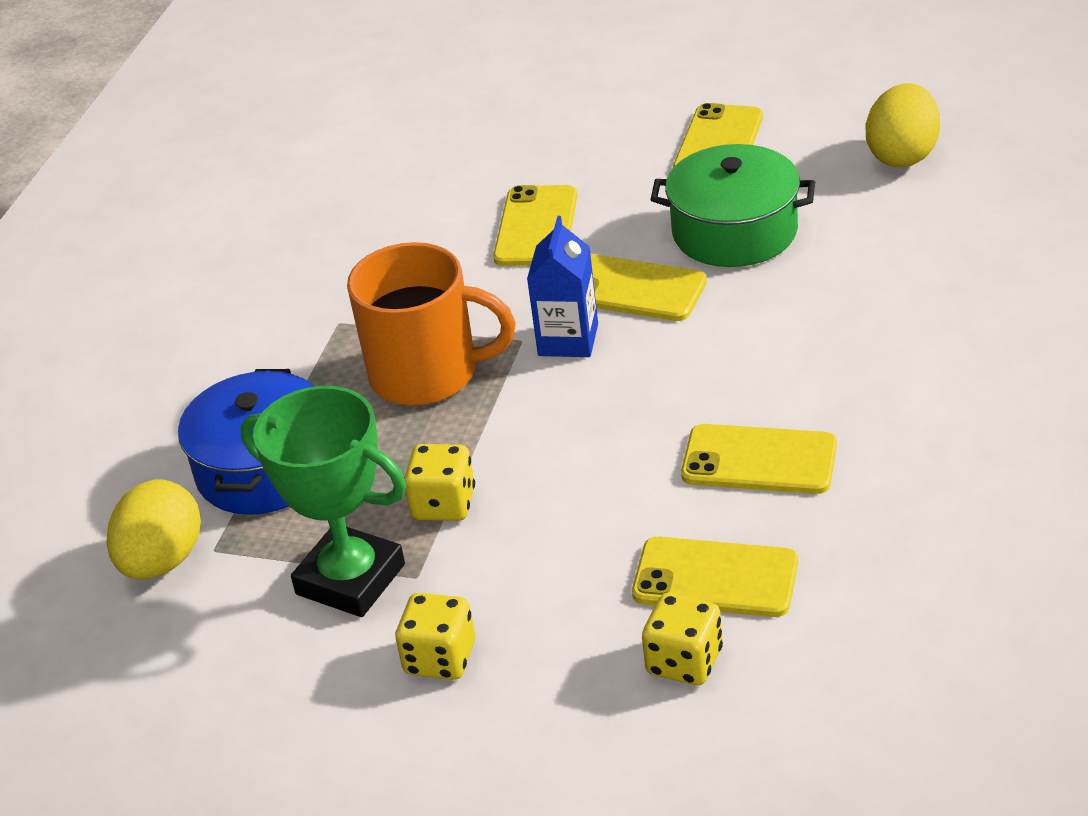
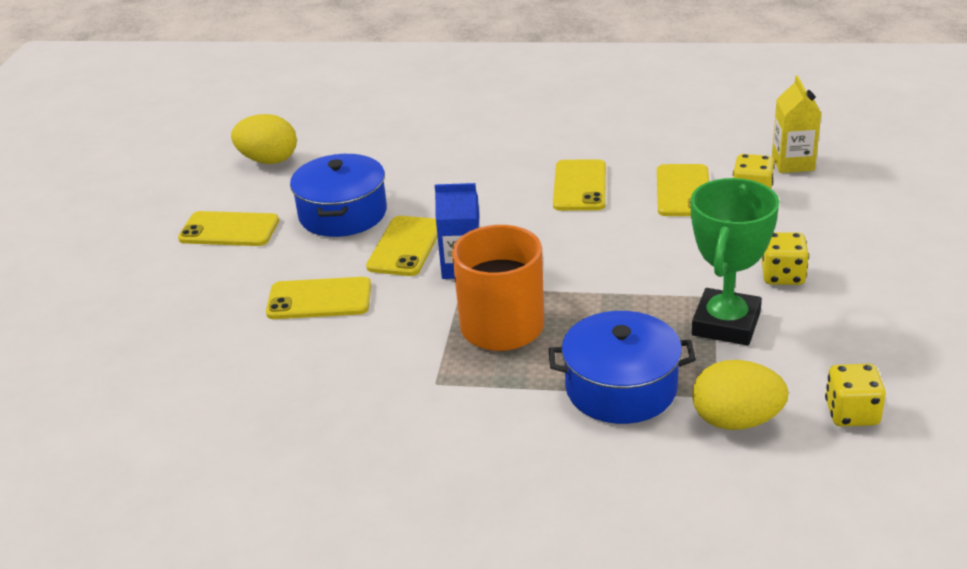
camera: 100 degrees left, 5 degrees down
yellow dice [404,444,475,521] -> yellow dice moved to [825,364,886,427]
green pot [650,144,815,267] -> blue pot [290,154,387,237]
none -> yellow carton [772,76,822,173]

